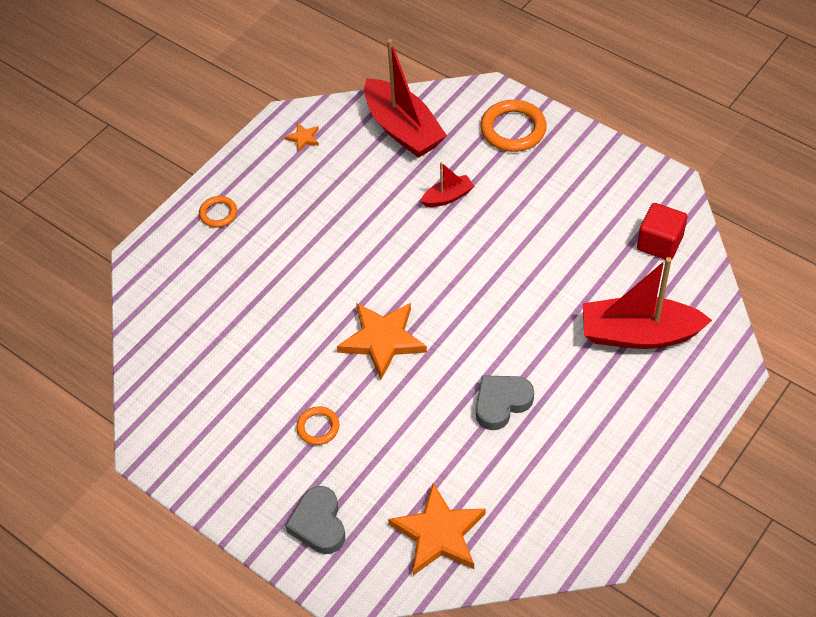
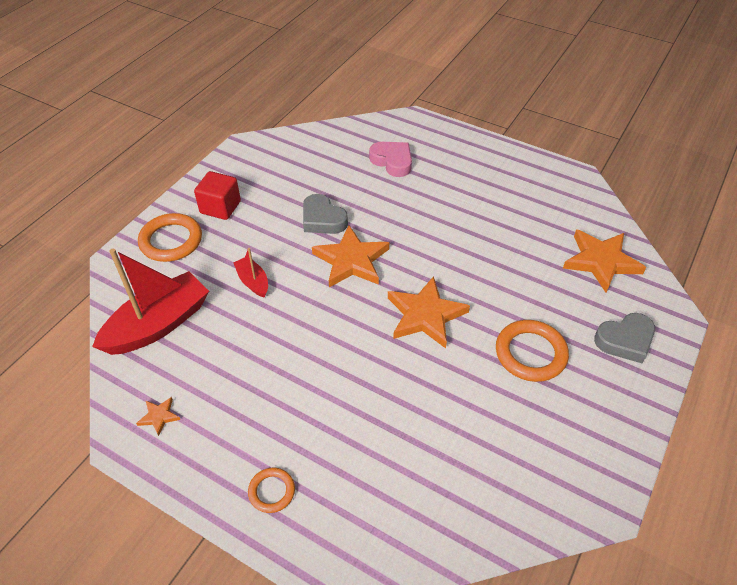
camera: 100 degrees left, 5 degrees down
orange ring [296,406,339,445] -> orange ring [496,320,569,382], size x1.77
grey heart [476,375,534,430] -> grey heart moved to [303,194,348,234]
red boat [583,257,712,349] -> pink heart [369,142,412,177]
red cube [637,203,687,260] -> red cube moved to [194,171,241,220]
none -> orange star [312,225,389,287]

